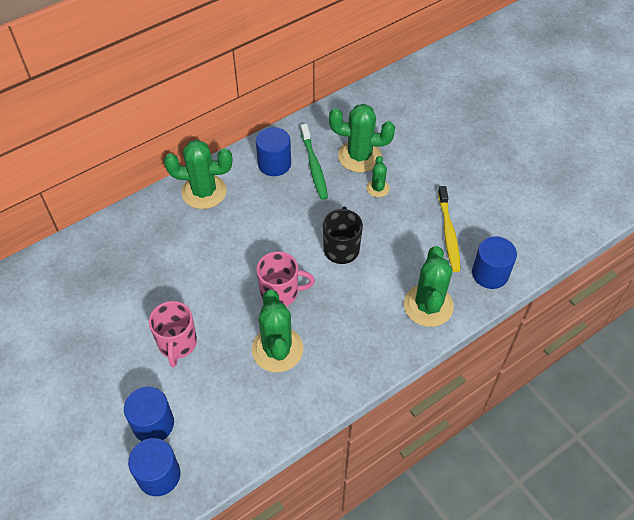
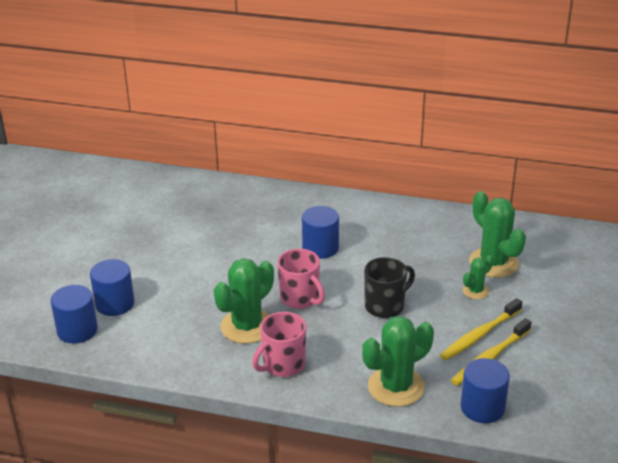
camera: 50 degrees right, 20 degrees down
pink mug [149,301,197,367] -> pink mug moved to [252,312,306,377]
green cactus [164,140,232,209] -> none
blue cylinder [256,127,291,176] -> blue cylinder moved to [302,206,339,259]
green toothbrush [301,124,328,200] -> none
none -> yellow toothbrush [440,298,522,360]

